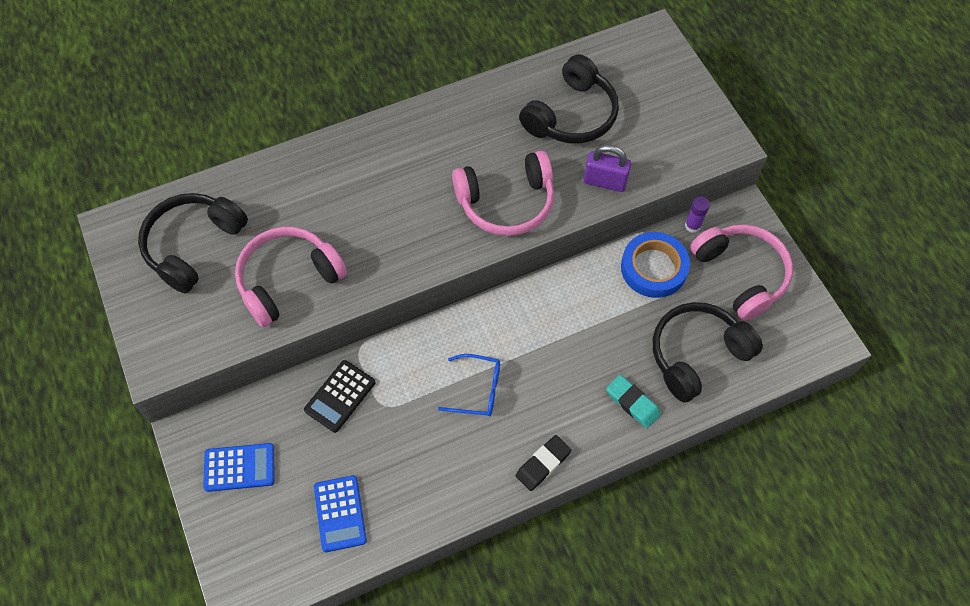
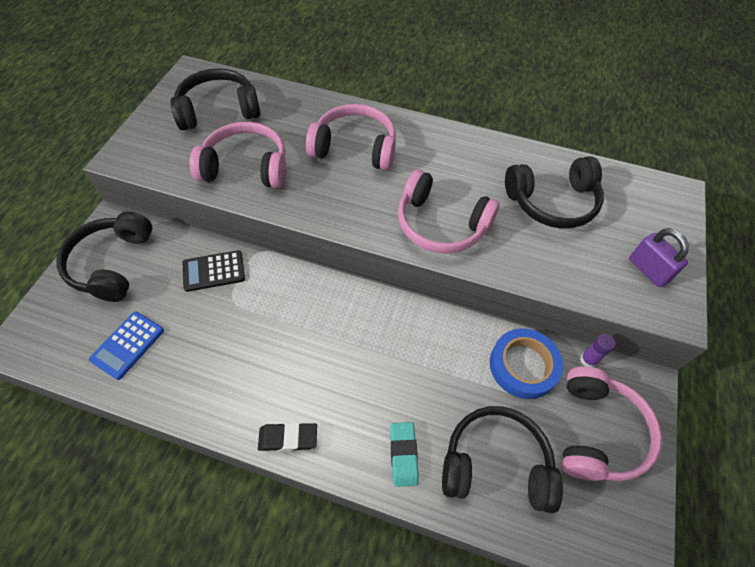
camera: 40 degrees right, 5 degrees down
blue calculator [203,443,274,492] -> black headphones [57,212,152,302]
blue glasses [438,354,500,416] -> none
purple padlock [584,145,631,192] -> purple padlock moved to [629,228,689,287]
none -> pink headphones [306,104,396,170]

